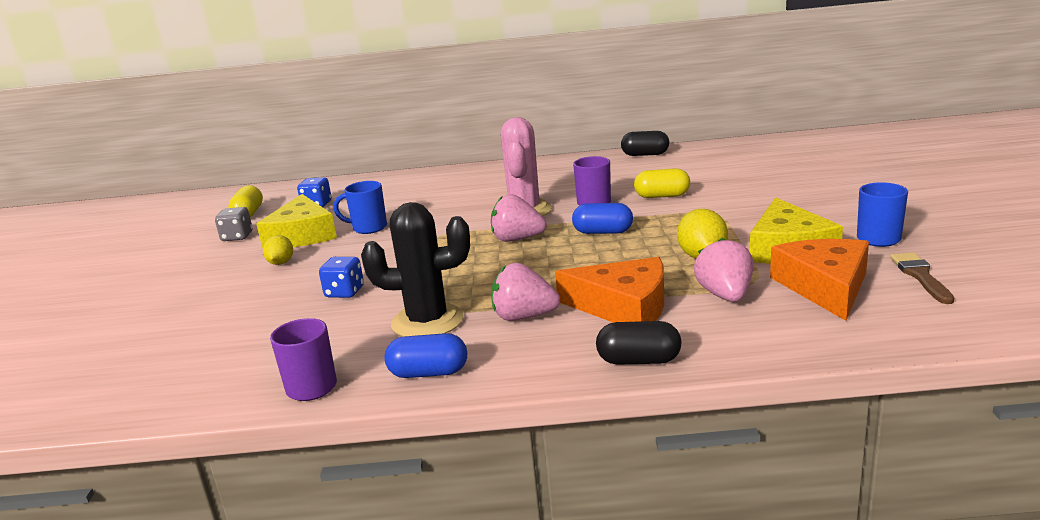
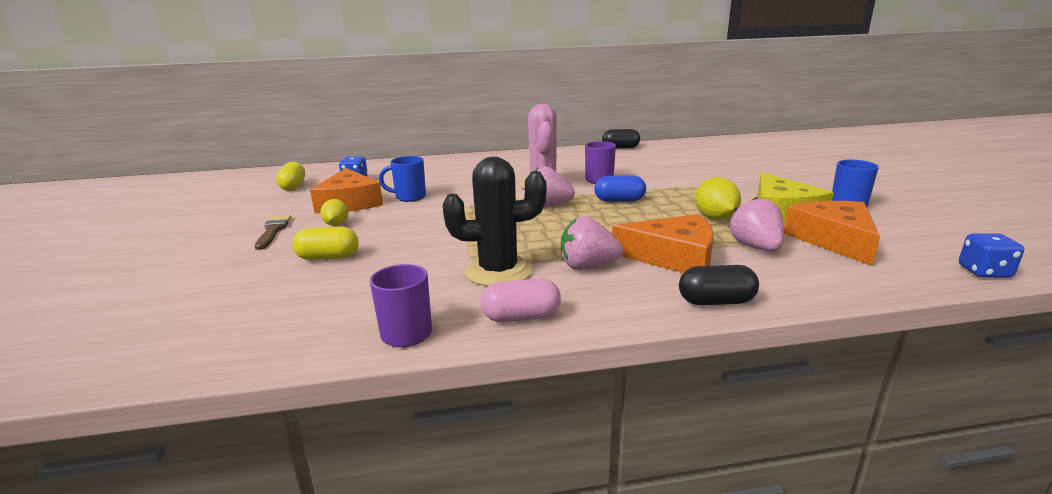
camera: 10 degrees left, 0 degrees up
grey dice [215,207,252,241] -> none
yellow cheese [256,194,337,249] -> orange cheese [310,168,383,213]
blue dice [319,257,364,298] -> blue dice moved to [959,233,1024,278]
blue capsule [385,333,467,378] -> pink capsule [480,278,561,322]
yellow capsule [634,168,690,198] -> yellow capsule moved to [292,226,359,260]
brown brush [890,252,954,304] -> brown brush moved to [255,215,291,250]

